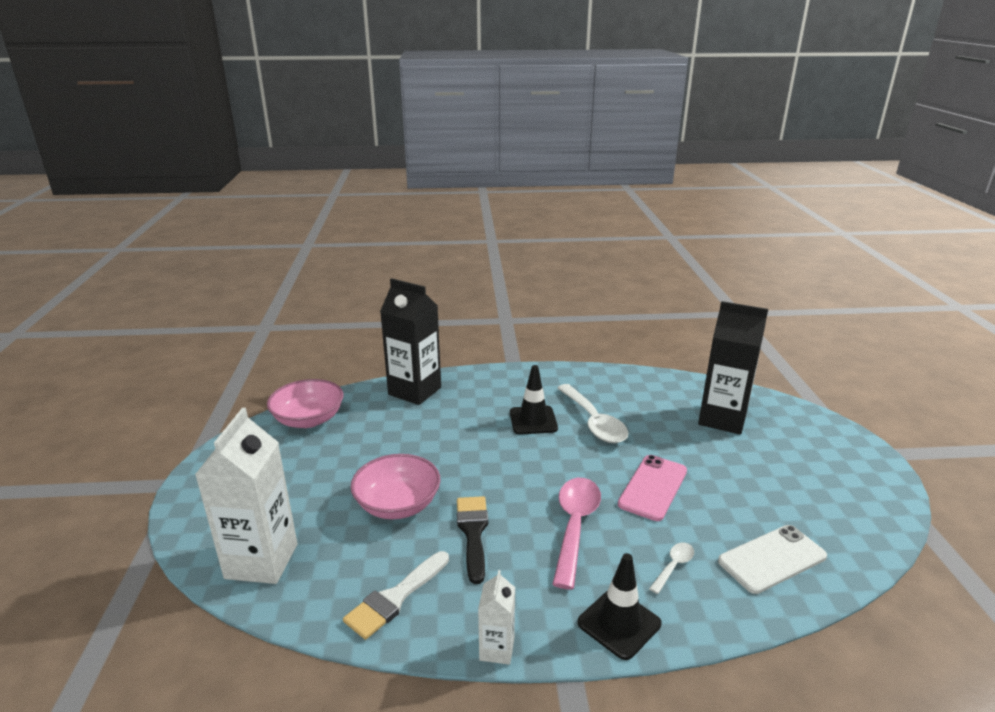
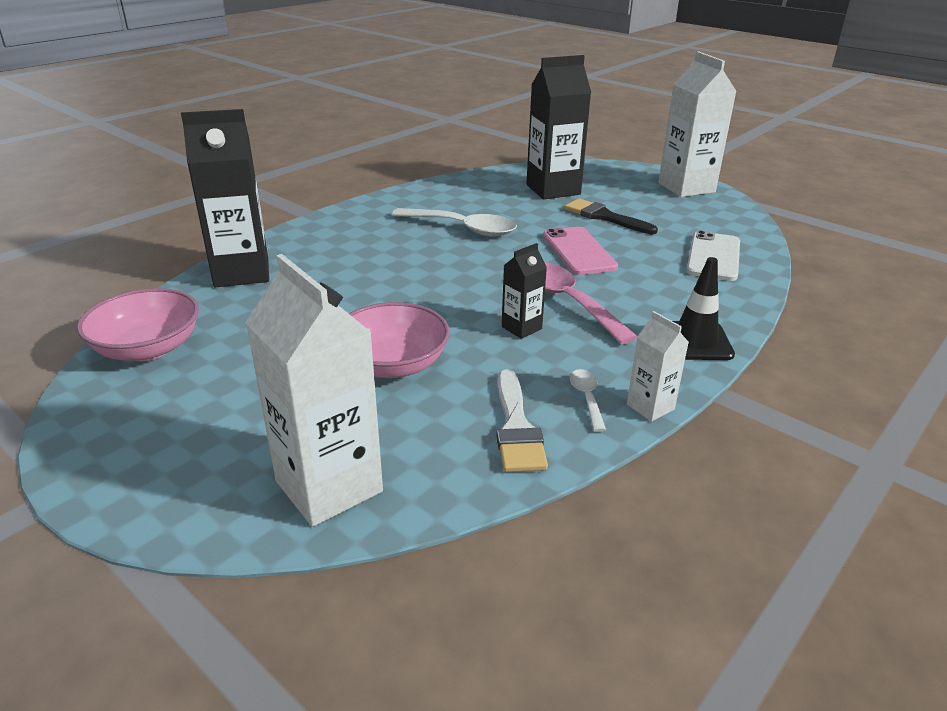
camera: 45 degrees left, 5 degrees up
black brush [457,496,488,584] -> black brush moved to [564,198,658,234]
black traffic cone [510,365,558,435] -> none
white spoon [649,543,694,594] -> white spoon moved to [570,369,606,432]
none -> black carton [502,243,547,339]
none -> white carton [658,51,737,197]

